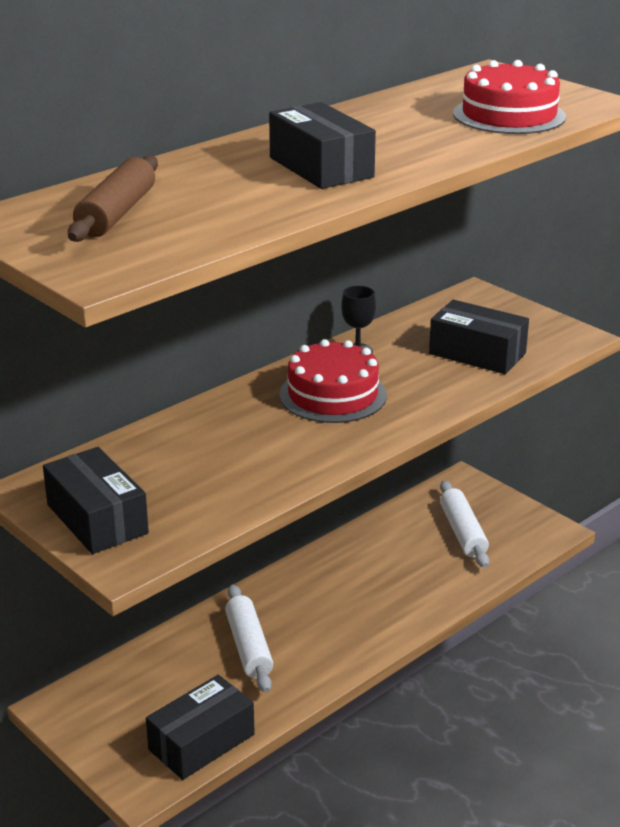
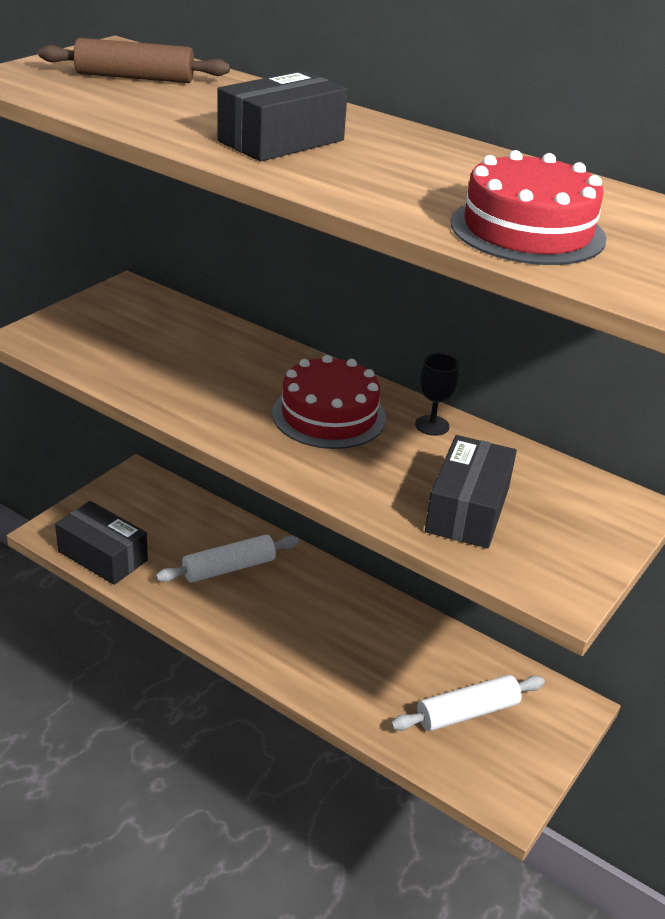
camera: 75 degrees right, 5 degrees up
black box [43,447,149,554] -> none

